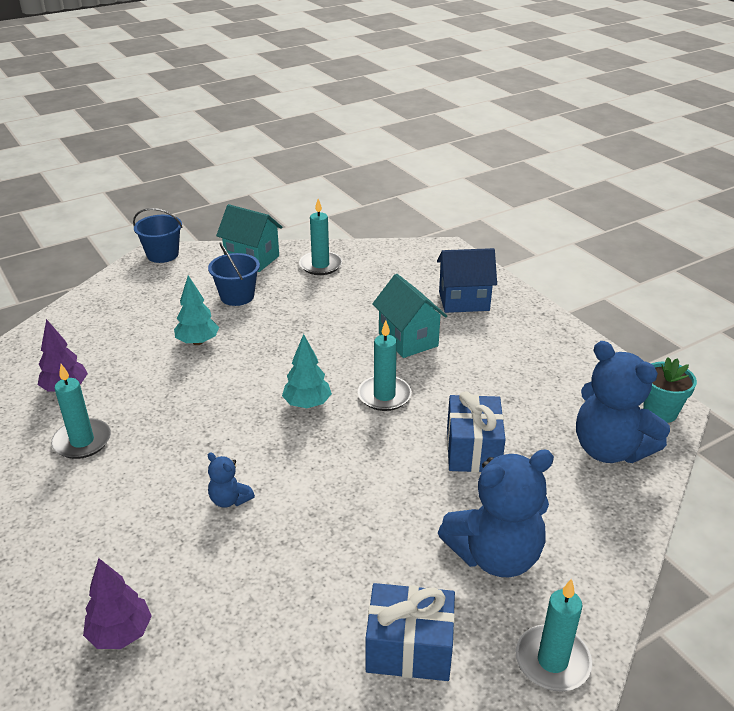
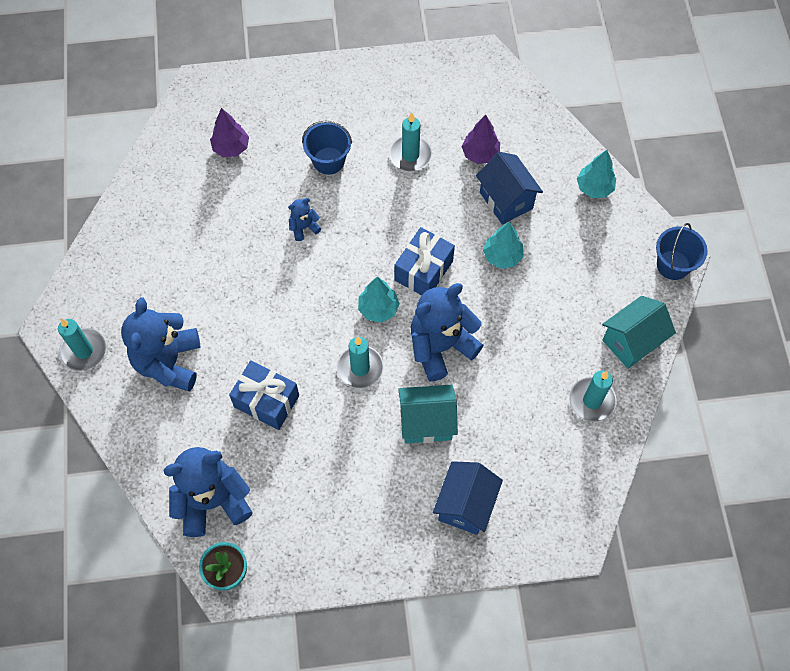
camera: 115 degrees right, 30 degrees up
blue bucket [208,242,260,306] -> blue bucket moved to [302,121,352,175]
blue gift [366,583,455,681] -> blue gift moved to [394,227,455,295]
none -> blue teddy bear [411,283,484,381]
none -> blue house [476,152,543,224]
none -> turquoise tree [577,150,616,198]

